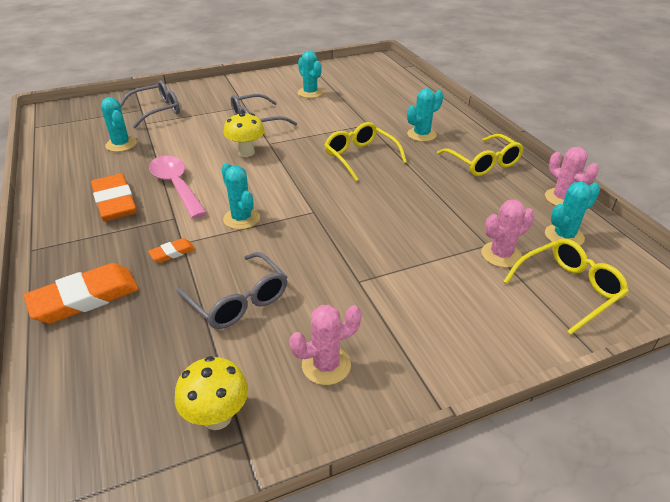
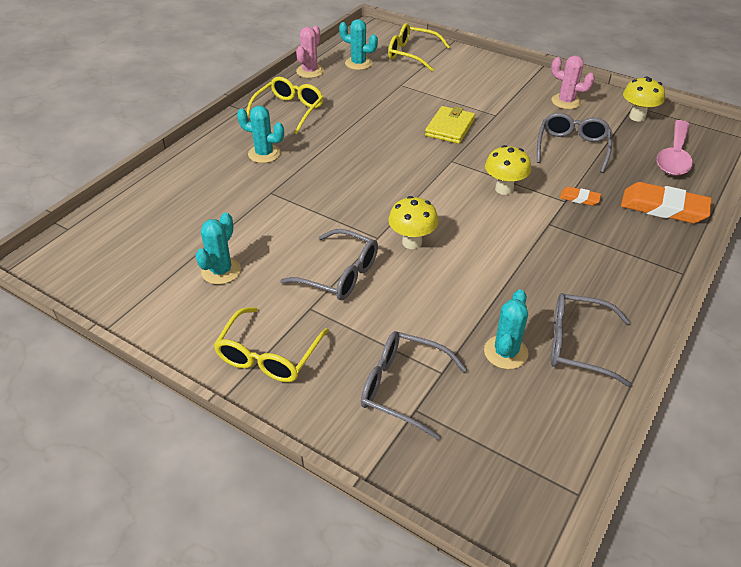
camera: 125 degrees left, 5 degrees up
orange eraser [91,174,137,221] -> none
pink spoon [149,156,207,219] -> pink spoon moved to [657,120,693,176]
turquoise cactus [221,163,260,230] -> yellow mushroom [485,145,531,195]
yellow glasses [324,122,407,181] -> yellow glasses moved to [214,307,328,382]
pink cactus [481,200,534,268] -> none
none -> yellow wallet [425,106,475,144]
none -> grey glasses [551,293,632,387]

